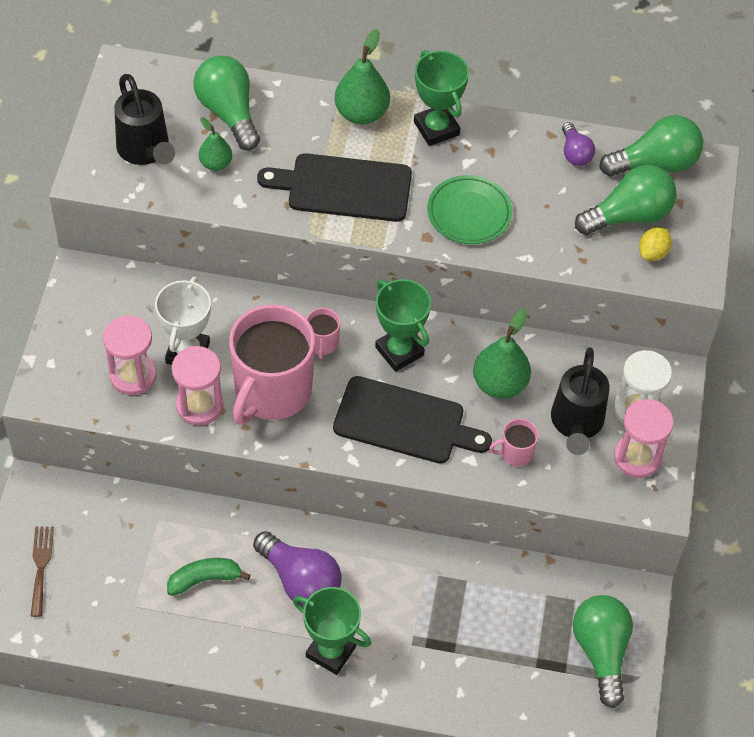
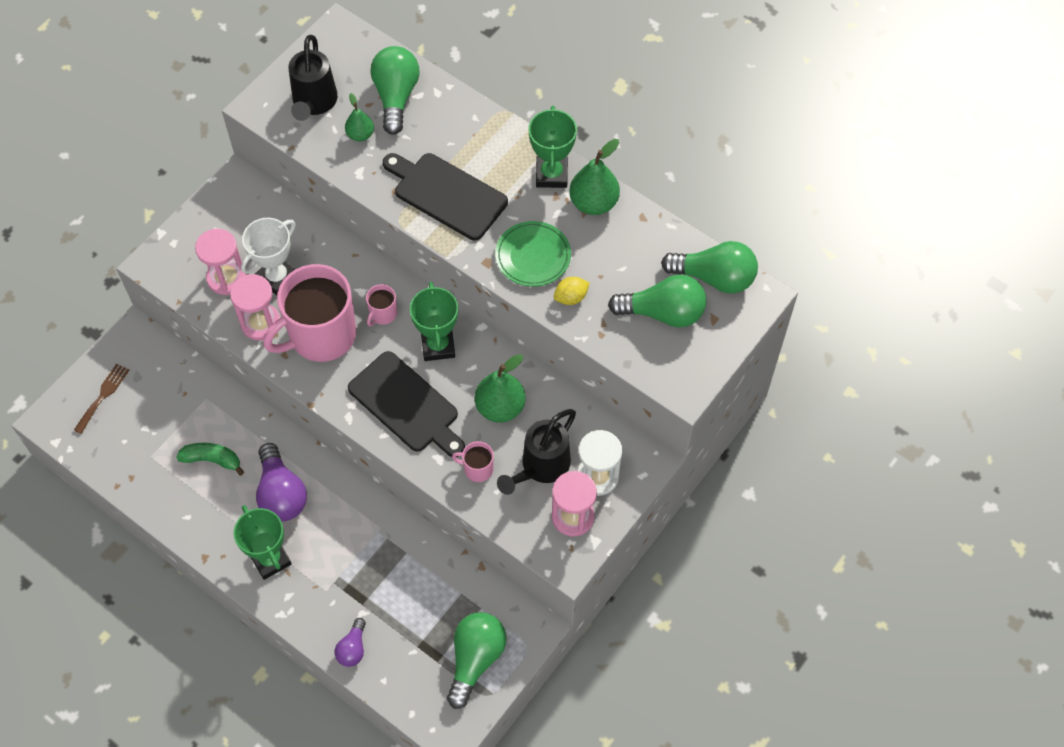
camera: 30 degrees right, 5 degrees up
green pear [335,29,390,125] -> green pear moved to [569,139,620,215]
purple light bulb [562,122,595,166] -> purple light bulb moved to [335,618,366,667]
yellow lemon [639,227,672,261] -> yellow lemon moved to [554,277,590,305]

